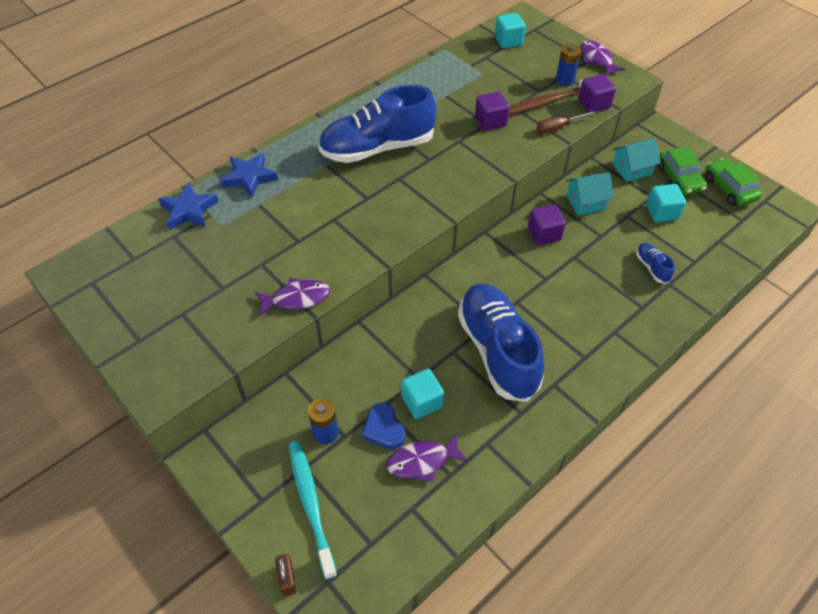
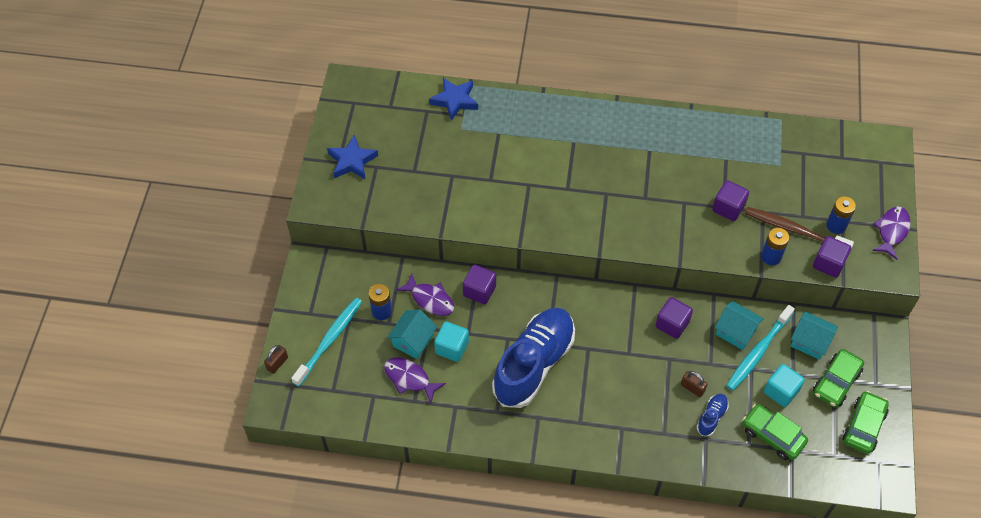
camera: 50 degrees right, 5 degrees up
blue star [220,152,278,198] -> blue star moved to [327,135,378,180]
purple fish [255,278,330,316] -> purple fish moved to [396,273,454,316]
blue shoe [318,85,437,163] -> none
blue heart [362,402,406,449] -> turquoise house [387,310,437,359]
turquoise cube [495,13,526,48] -> none
brown screwdriver [537,111,595,133] -> blue battery [761,228,789,265]
none -> purple cube [463,264,496,304]
none -> brown padlock [681,371,708,397]
none -> turquoise toothbrush [726,305,795,391]
none -> green car [743,404,808,460]

